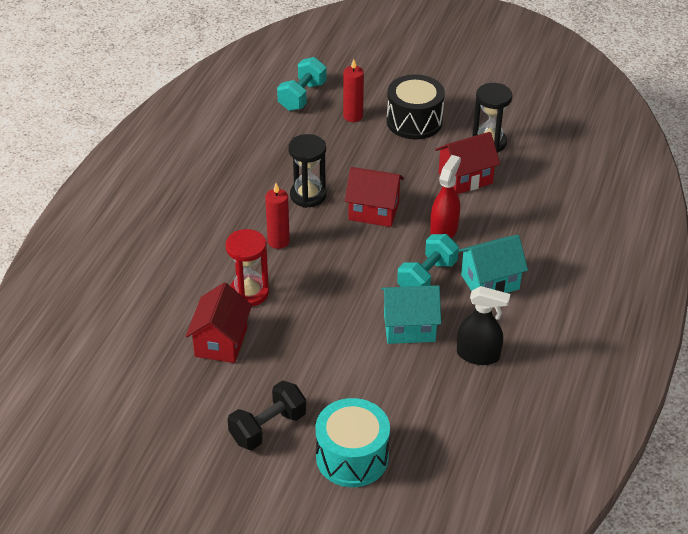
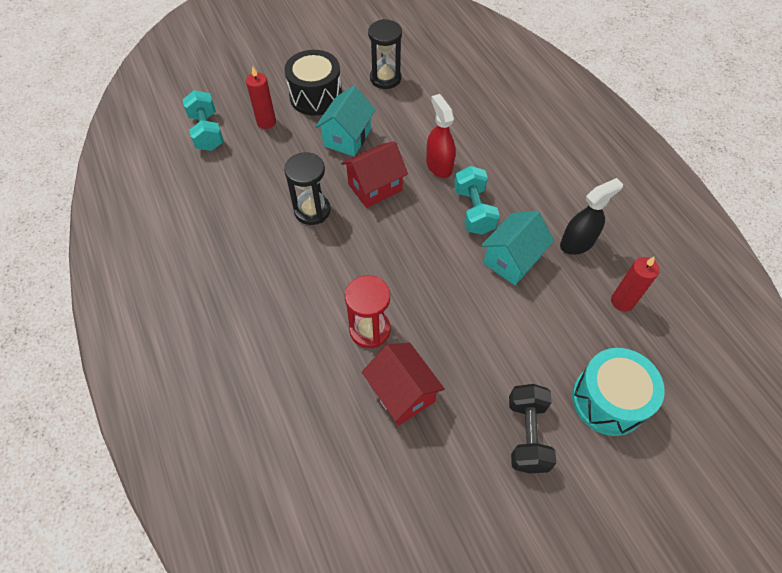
camera: 45 degrees left, 15 degrees up
red candle [265,183,290,249] -> red candle moved to [611,256,660,312]
red house [435,132,500,194] -> none
turquoise house [458,235,528,293] -> turquoise house moved to [315,86,376,156]

